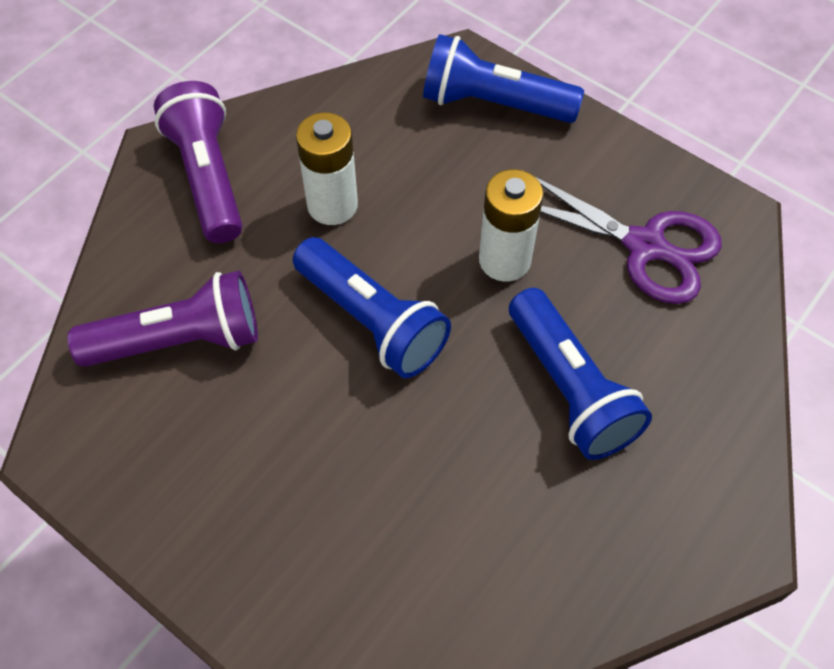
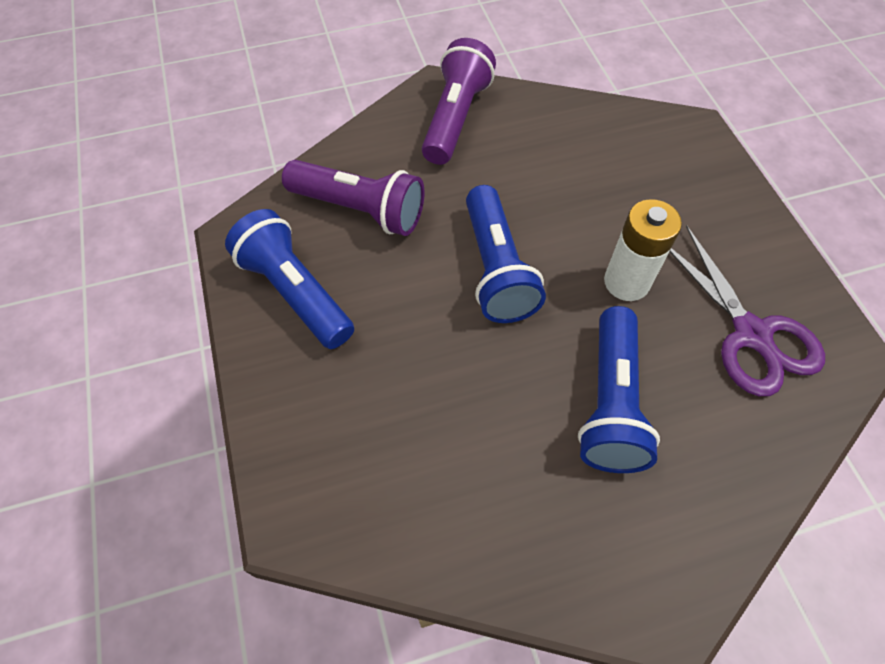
camera: 35 degrees right, 0 degrees up
white battery [296,112,358,225] -> none
blue flashlight [423,34,584,123] -> blue flashlight moved to [225,209,354,349]

